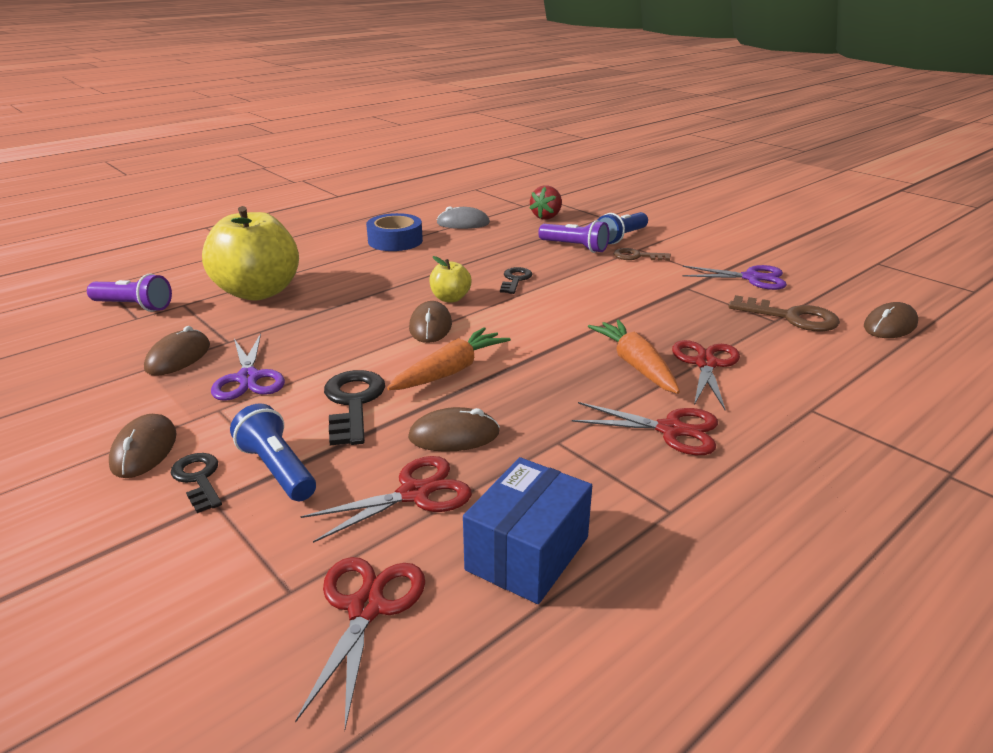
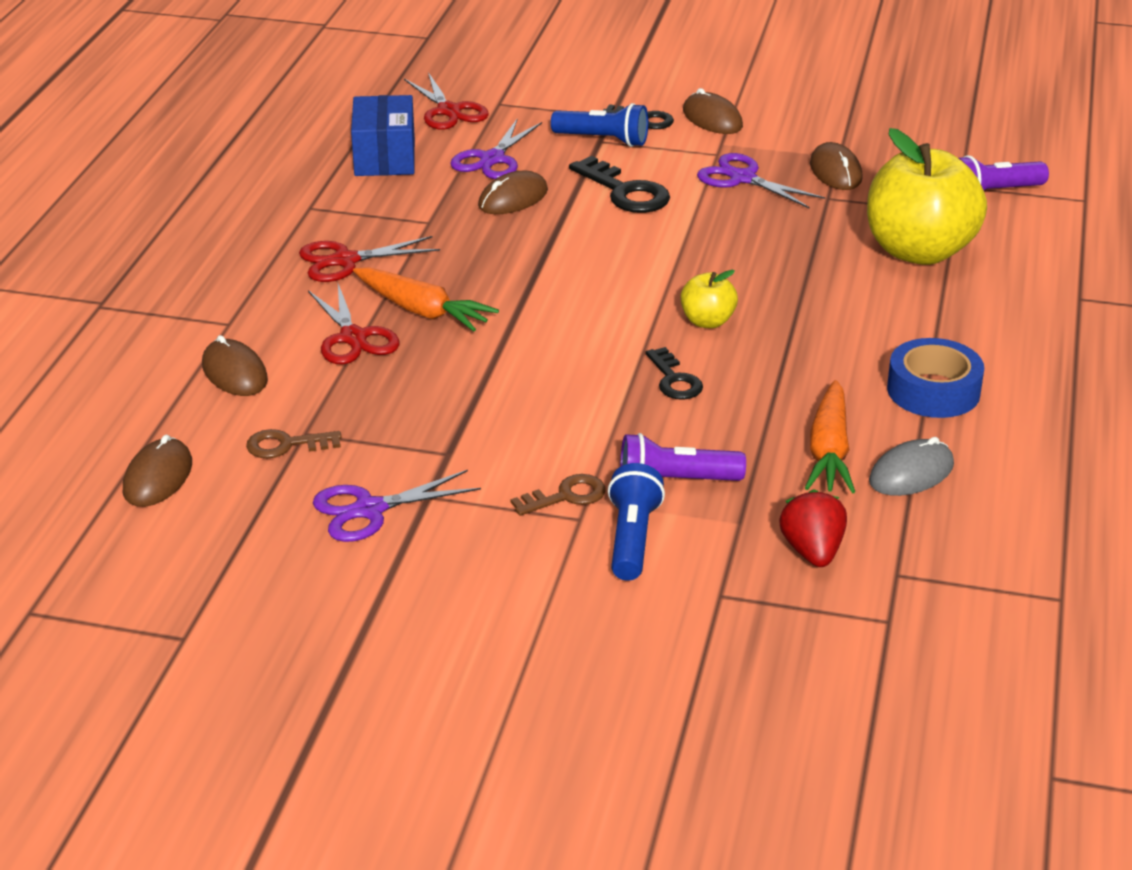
camera: 145 degrees right, 5 degrees up
red scissors [300,456,472,543] -> purple scissors [450,118,542,179]
orange carrot [387,327,511,390] -> orange carrot moved to [805,380,855,493]
brown mouse [409,301,452,343] -> brown mouse moved to [202,335,268,396]
brown key [728,295,840,331] -> brown key [246,429,341,458], size x0.64

